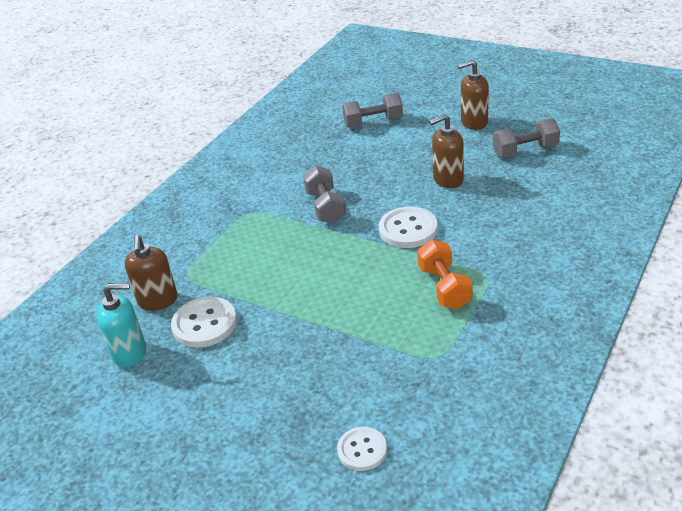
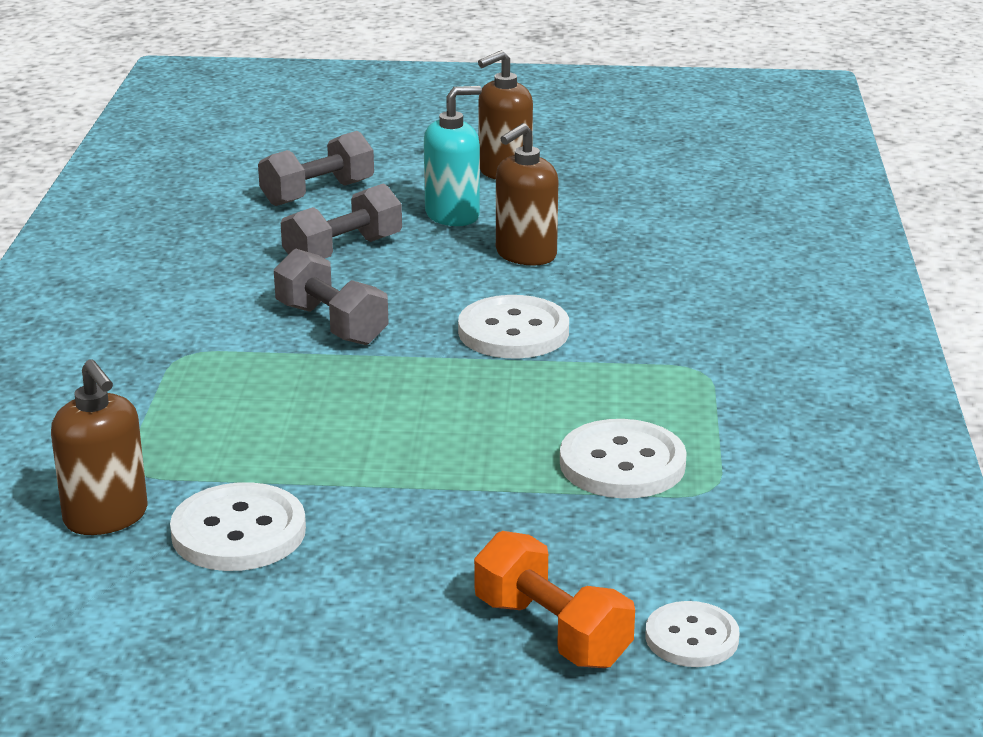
camera: 30 degrees left, 10 degrees down
turquoise soap dispenser [97,283,146,368] -> turquoise soap dispenser moved to [424,86,482,226]
orange dumbbell [417,240,473,309] -> orange dumbbell moved to [474,531,635,668]
grey dumbbell [493,119,560,158] -> grey dumbbell moved to [281,184,402,258]
none -> white button [560,419,687,498]

